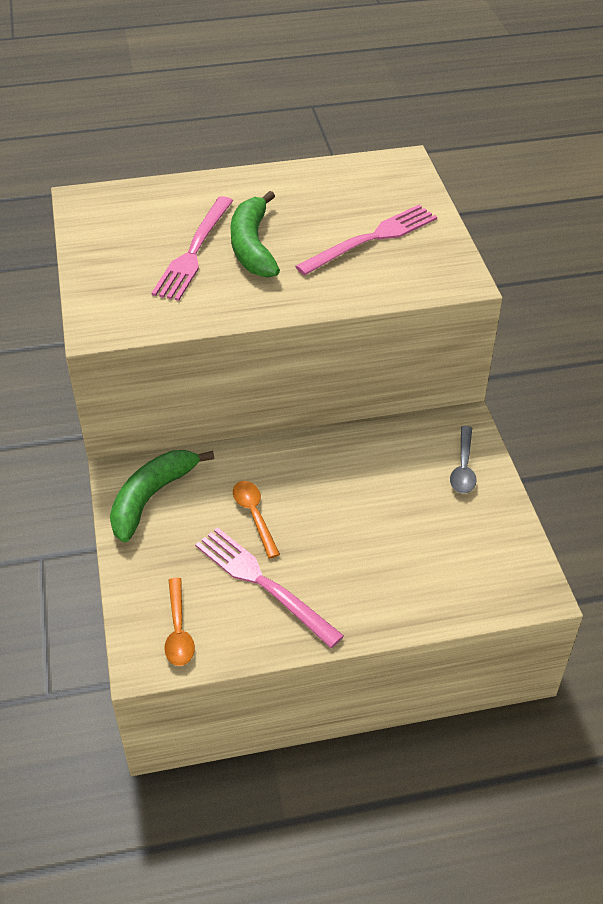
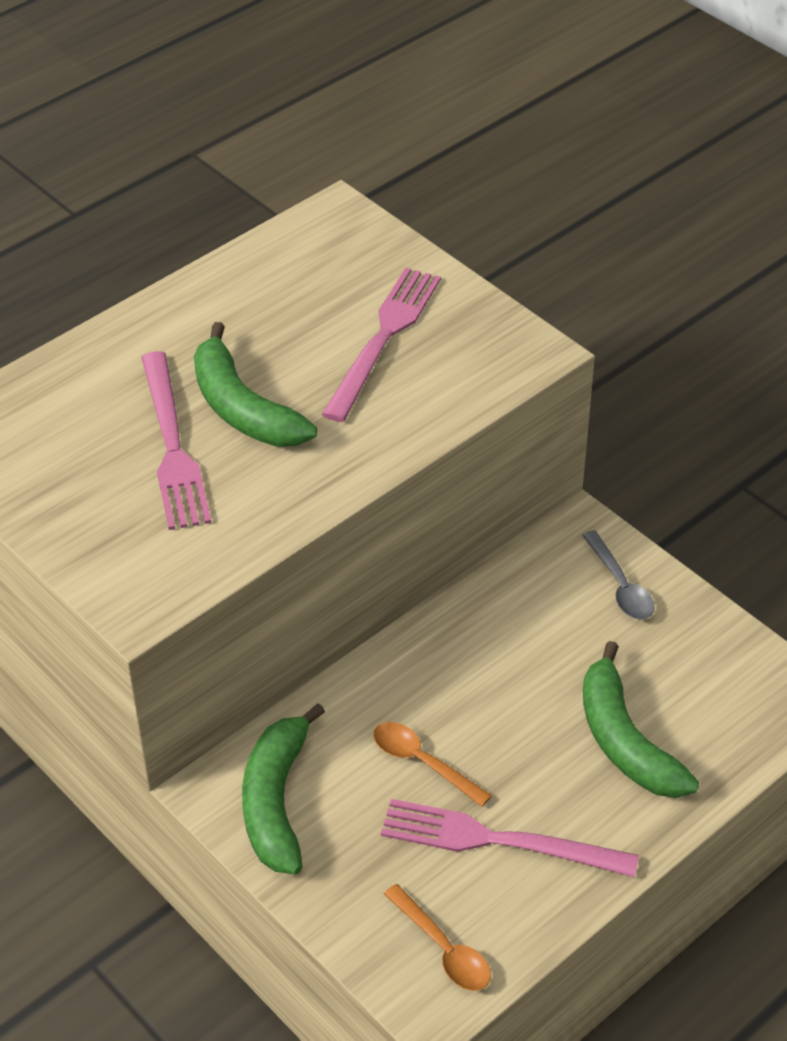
camera: 30 degrees left, 0 degrees up
none -> green banana [583,641,699,798]

